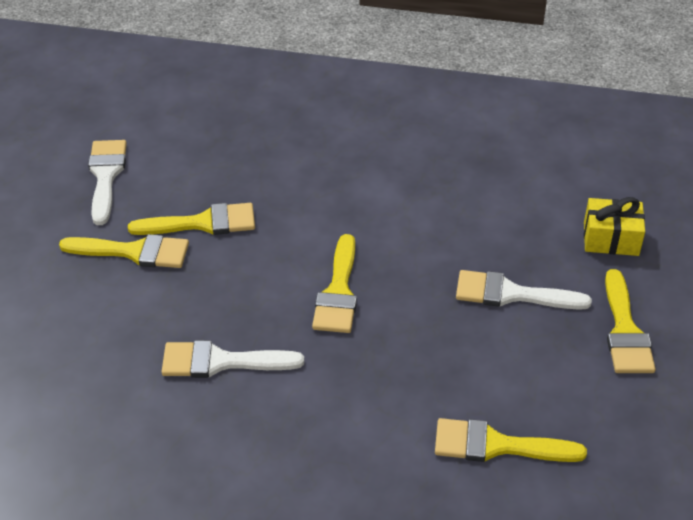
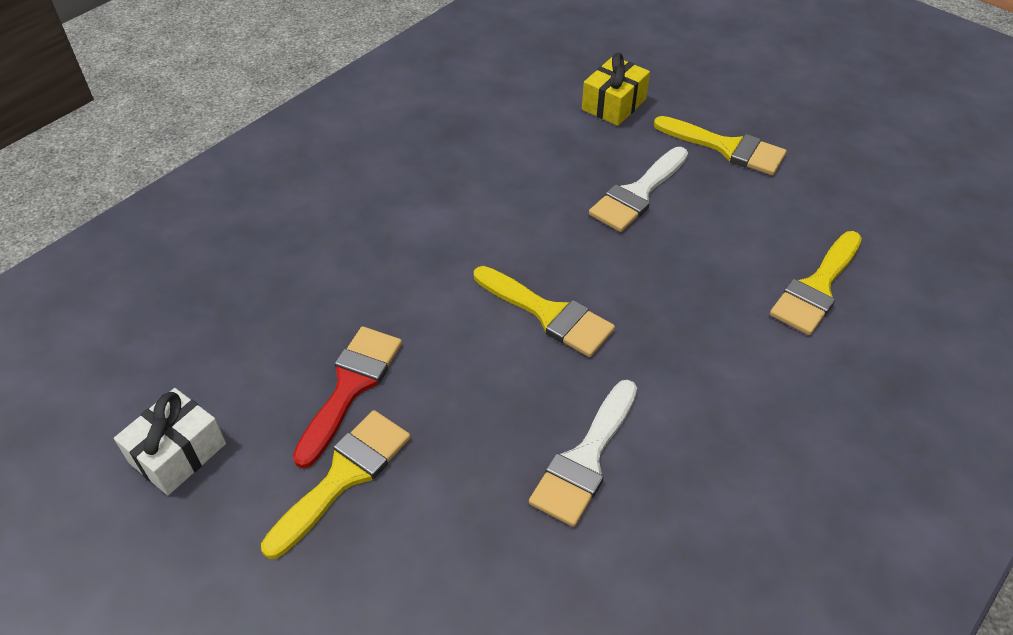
camera: 60 degrees left, 5 degrees up
white brush [88,140,127,225] -> white gift [114,388,226,495]
yellow brush [128,203,255,235] -> red brush [293,326,402,469]

